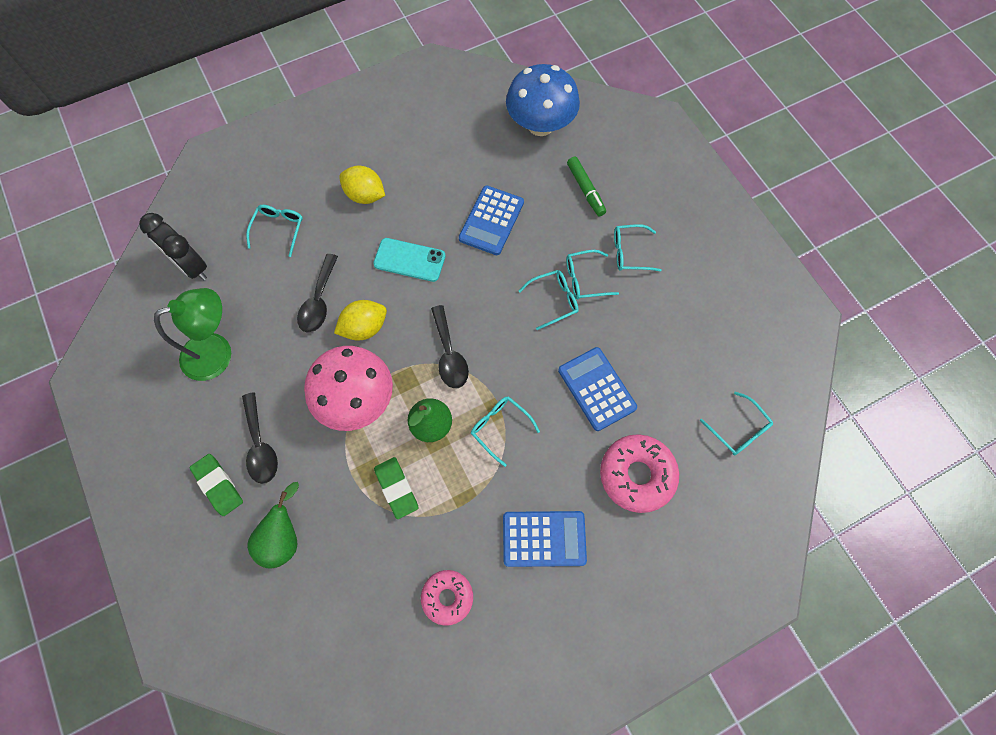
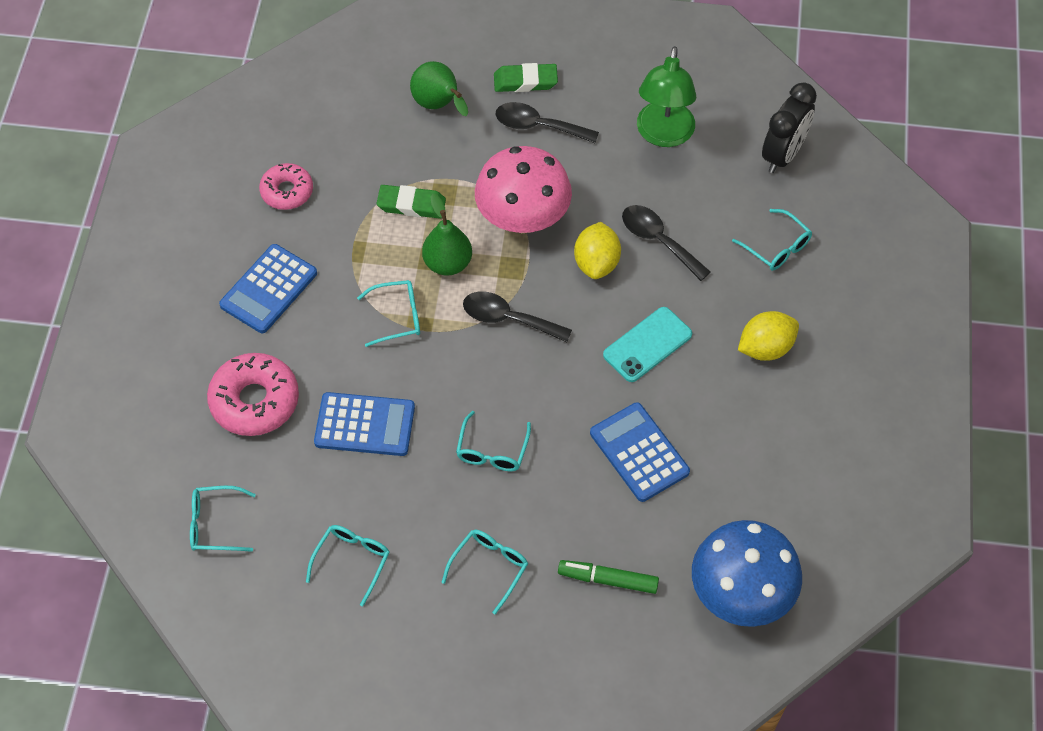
camera: 125 degrees right, 10 degrees down
black clock [139,213,207,280] -> black clock turned 135 degrees clockwise [762,83,817,173]
turquoise glasses [566,250,619,300] -> turquoise glasses moved to [306,525,390,606]

